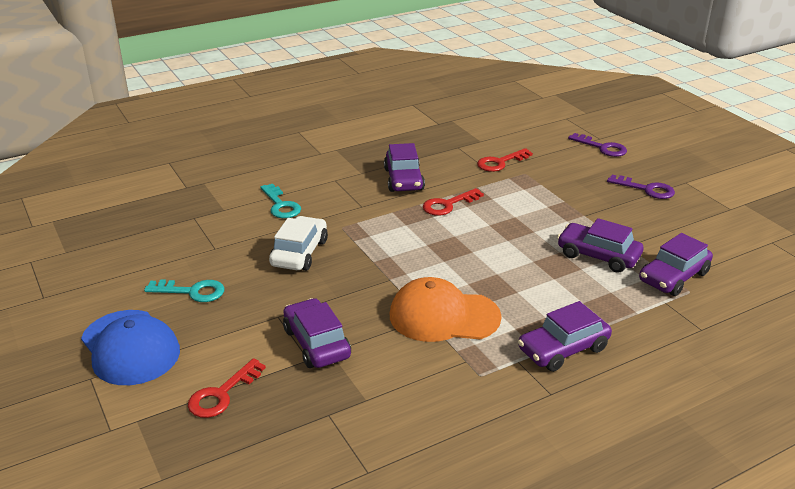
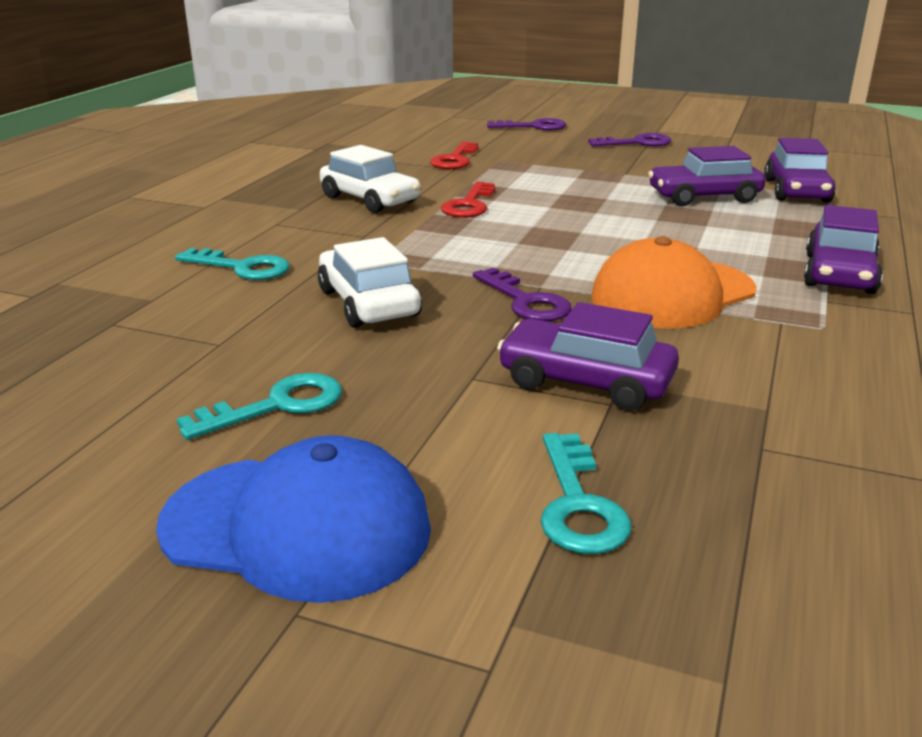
camera: 40 degrees left, 5 degrees down
red key [188,358,266,418] -> turquoise key [540,433,632,554]
purple car [384,143,425,192] -> white car [320,145,421,213]
none -> purple key [473,268,572,321]

